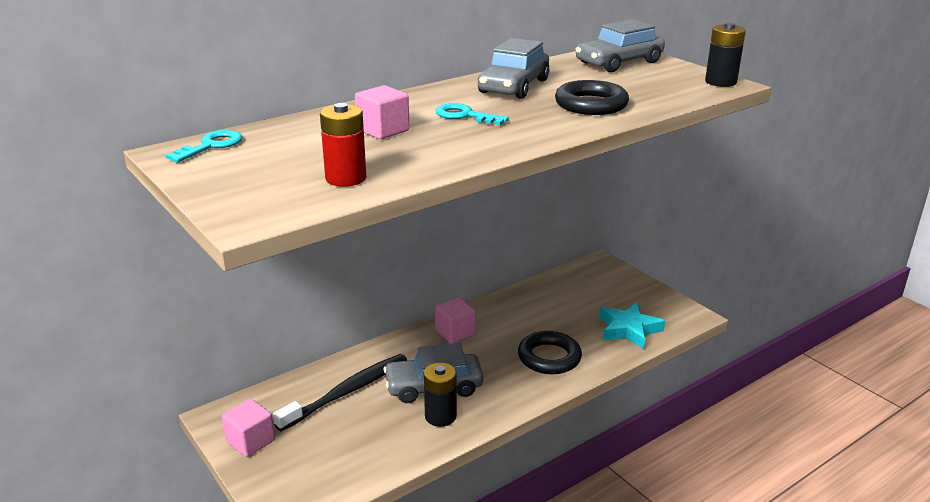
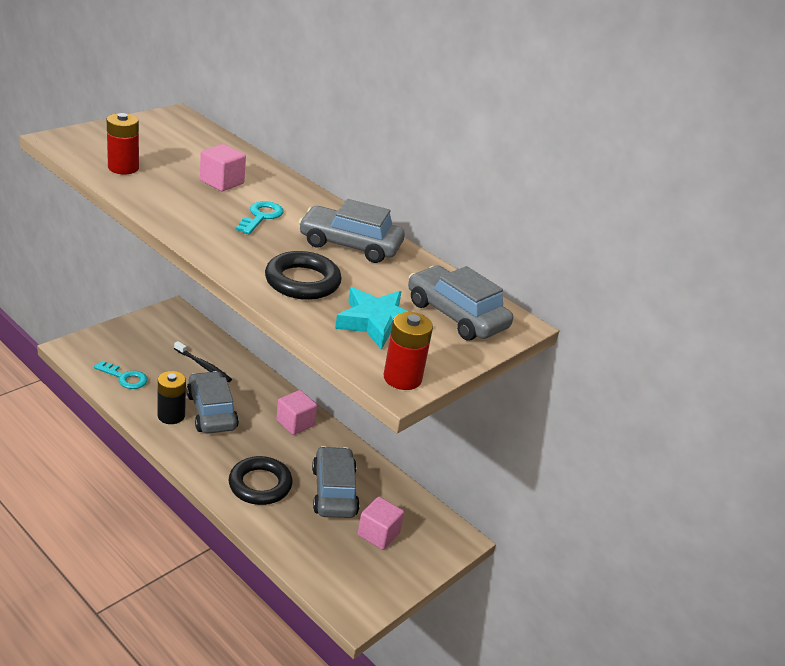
camera: 75 degrees right, 5 degrees up
turquoise key [165,130,242,163] -> turquoise key moved to [94,360,148,389]
pink cube [222,399,275,457] -> pink cube moved to [358,497,404,550]
black toothbrush [273,354,407,431] -> black toothbrush [174,341,232,382], size x0.59
turquoise star [600,302,665,349] -> turquoise star moved to [335,288,409,350]
black battery [705,23,746,87] -> red battery [384,312,433,390]
none -> grey car [312,446,360,518]

